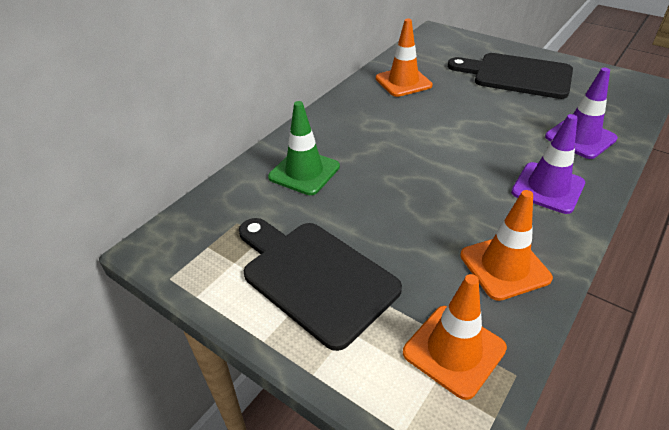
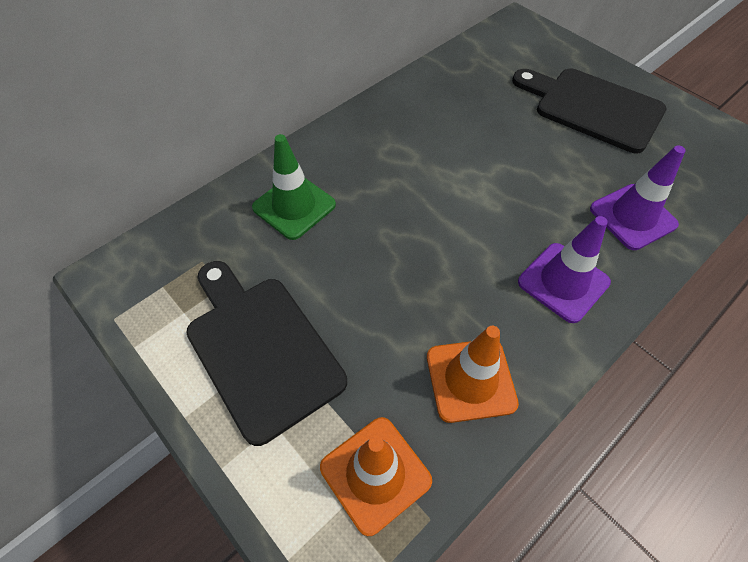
camera: 10 degrees right, 15 degrees up
orange traffic cone [376,19,433,97] -> none

